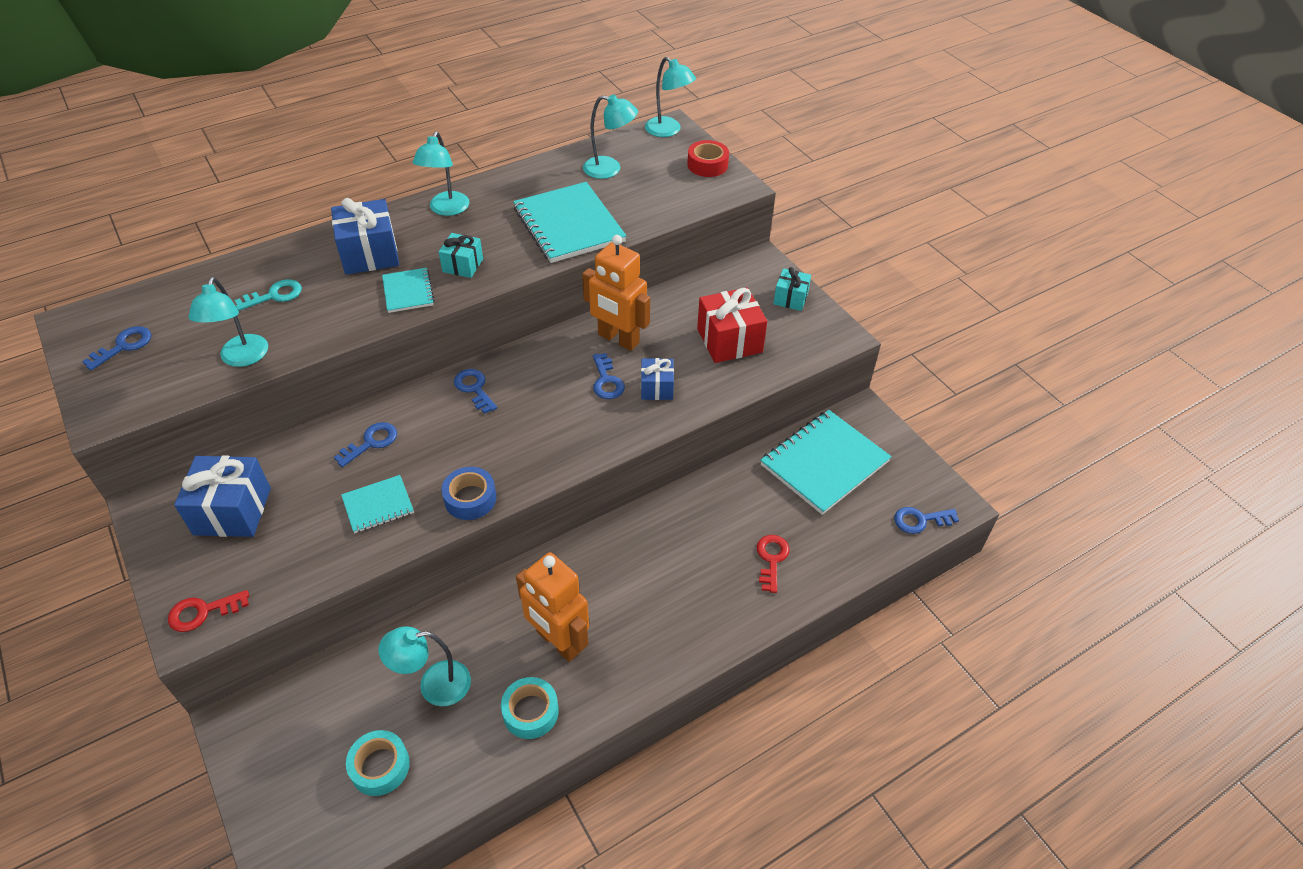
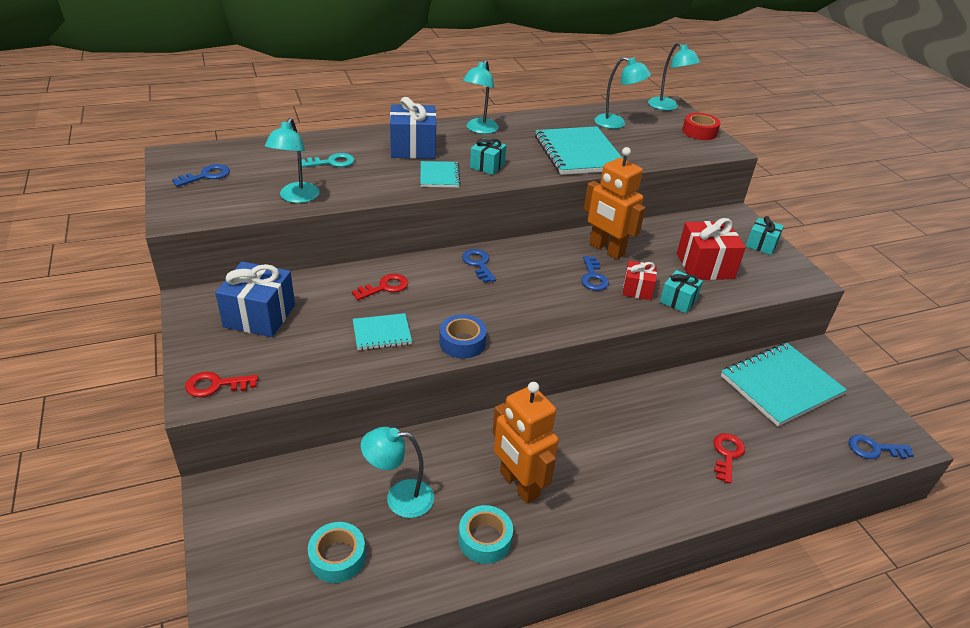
camera: 10 degrees right, 10 degrees down
blue key [334,422,397,467] -> red key [352,274,408,300]
blue gift [641,358,674,400] -> red gift [623,261,657,300]
none -> turquoise gift [660,270,703,313]

